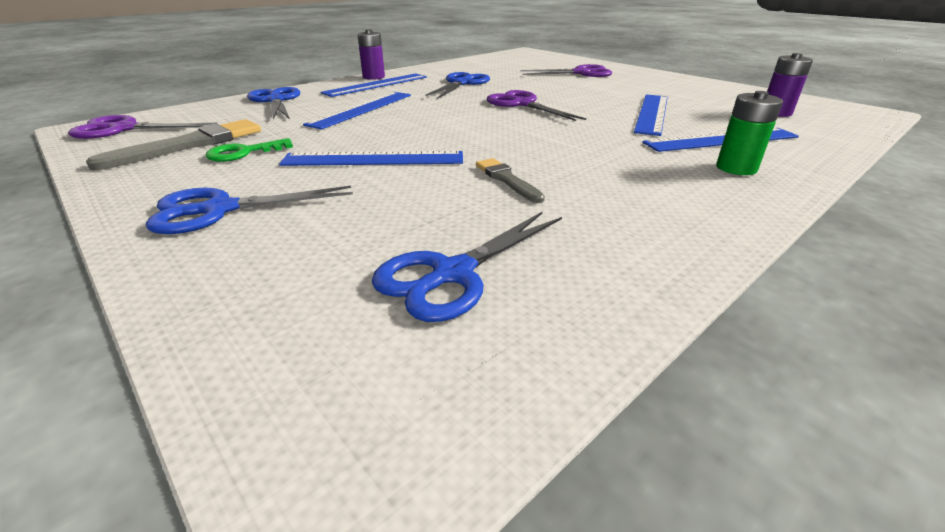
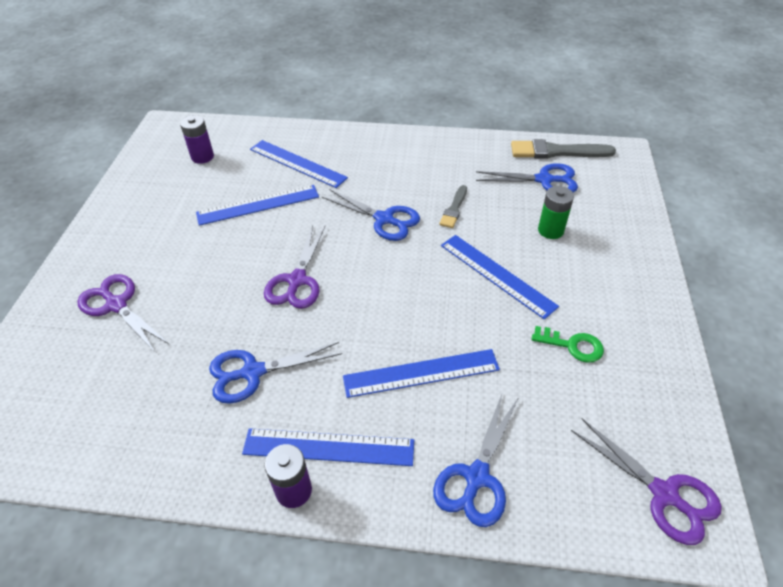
camera: 130 degrees left, 15 degrees up
grey brush [86,119,261,170] -> grey brush moved to [511,139,616,159]
blue scissors [146,186,353,234] -> blue scissors moved to [322,189,420,241]
green battery [716,91,783,175] -> green battery moved to [538,186,574,239]

